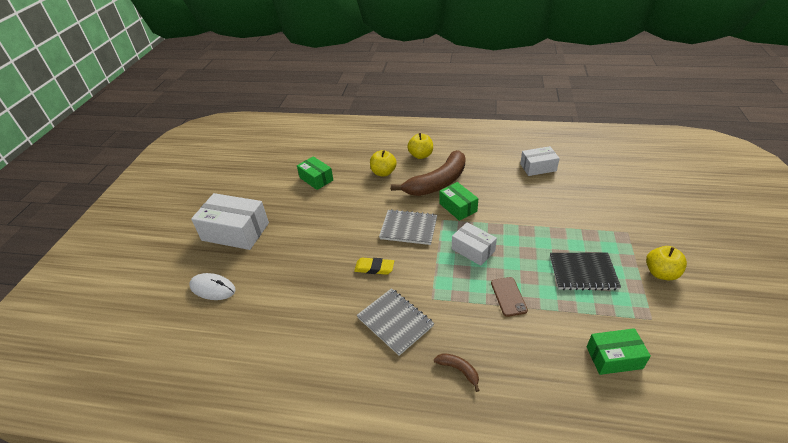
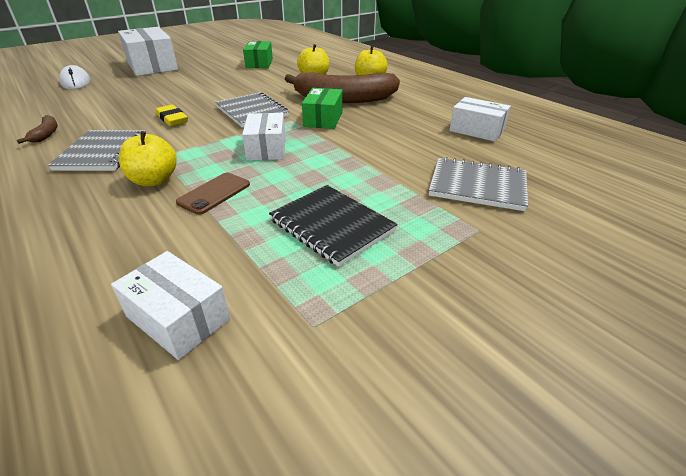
camera: 40 degrees right, 5 degrees down
brown banana [434,353,480,392] -> brown banana moved to [17,115,58,144]
green box [587,328,651,375] -> white box [111,251,230,360]
yellow apple [646,246,687,280] -> yellow apple moved to [119,131,177,186]
none -> grey notebook [429,157,528,211]

